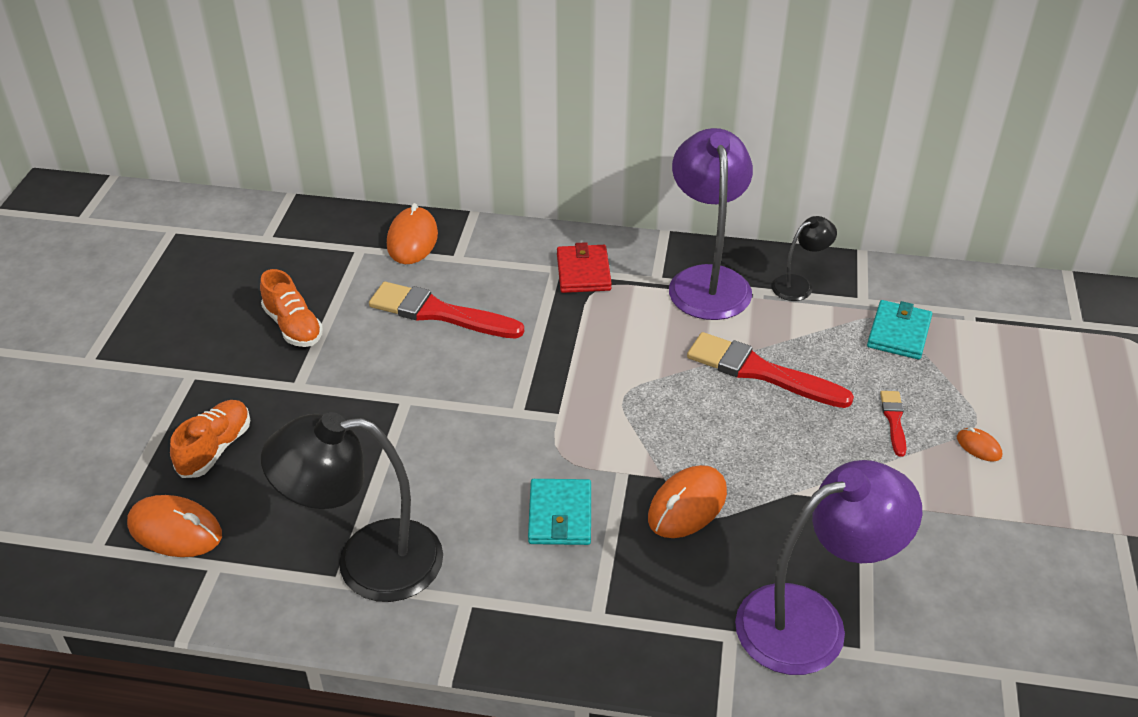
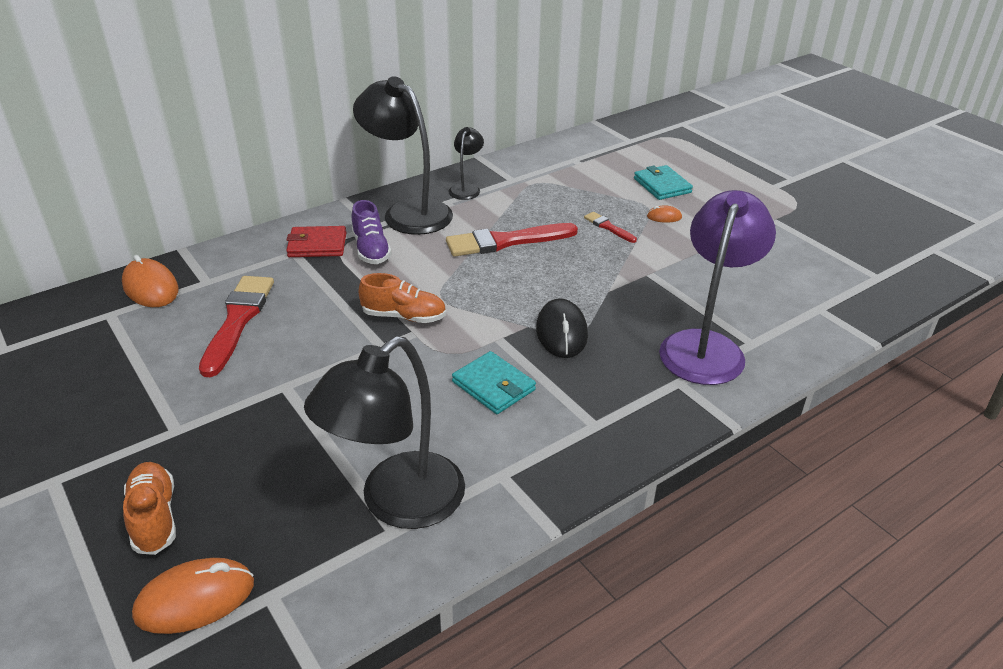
camera: 45 degrees left, 5 degrees down
orange shoe [260,269,323,347] -> orange shoe moved to [359,273,446,323]
red brush [369,282,524,339] -> red brush turned 120 degrees clockwise [199,276,274,377]
red wallet [557,242,612,293] -> red wallet turned 45 degrees counterclockwise [286,226,347,257]
orange mouse [648,465,727,538] -> black mouse [536,298,588,358]
purple lamp [669,128,753,320] -> black lamp [353,76,453,235]
turquoise wallet [867,300,932,360] -> turquoise wallet moved to [634,165,693,200]
none -> purple shoe [352,200,392,264]

